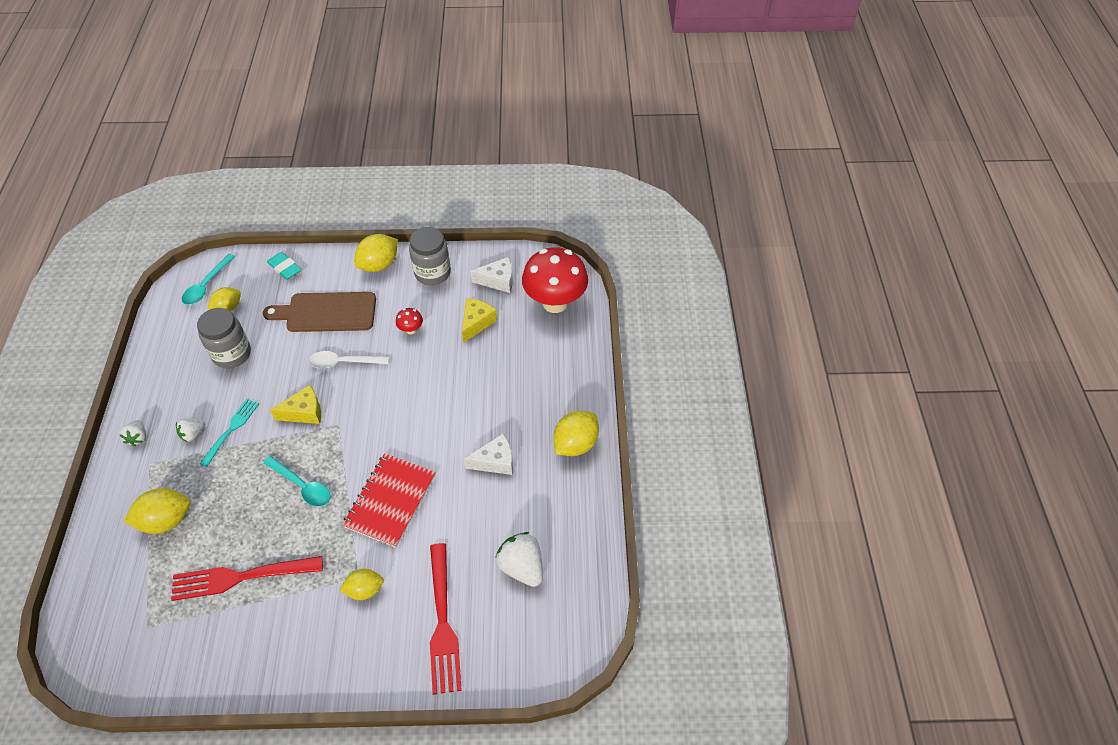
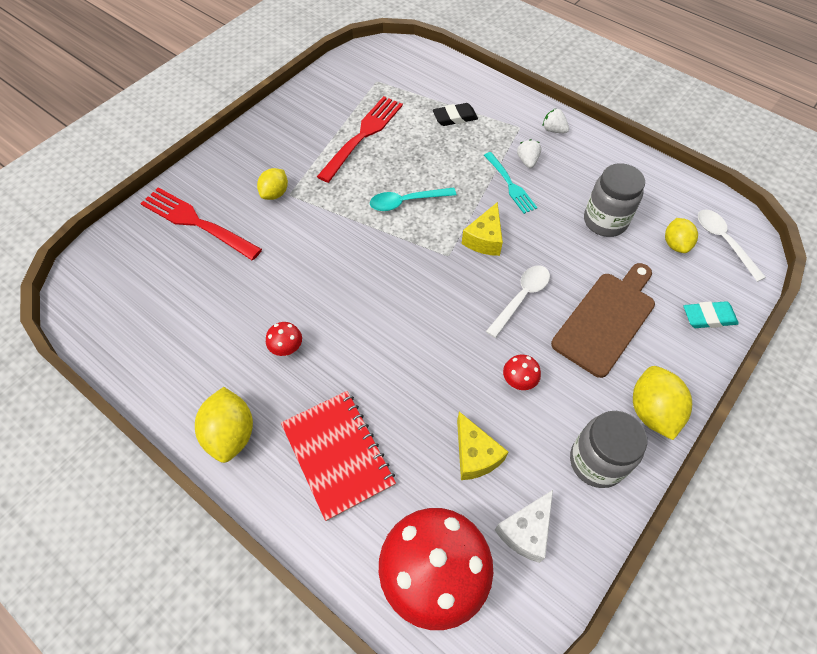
camera: 130 degrees right, 5 degrees up
yellow lemon [124,488,190,534] -> black eraser [433,103,478,126]
turquoise spoon [182,254,235,305] -> white spoon [698,209,766,282]
red notebook [342,453,436,547] -> red notebook moved to [281,391,396,521]
white cheese [464,433,513,475] -> red mushroom [266,322,302,356]
white strawberry [495,532,543,587] -> none

